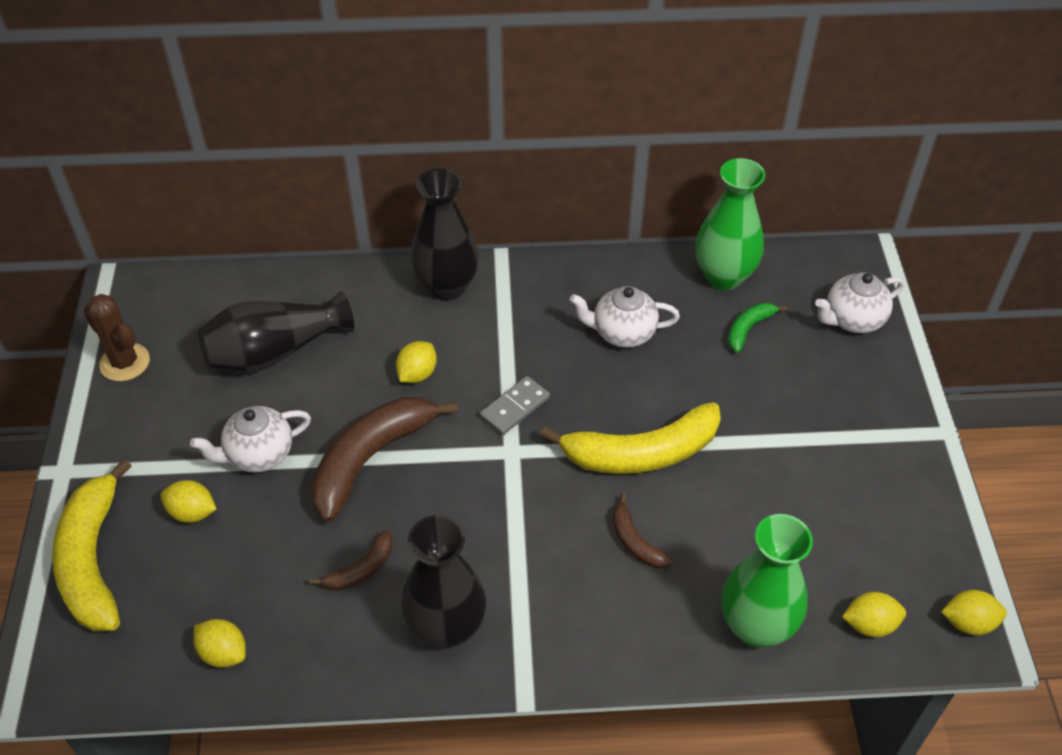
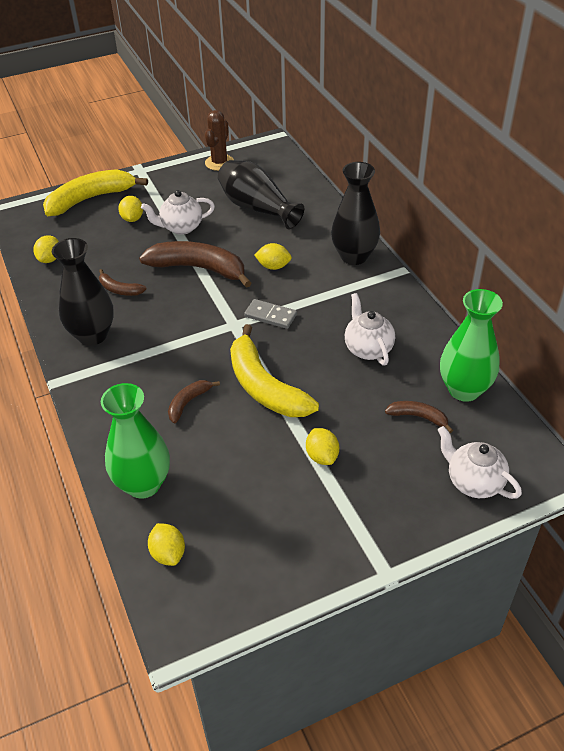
camera: 70 degrees right, 5 degrees down
white teapot [190,406,311,473] -> white teapot turned 60 degrees counterclockwise [141,190,215,235]
green banana [728,303,787,353] -> brown banana [385,401,453,433]
yellow lemon [941,590,1007,635] -> yellow lemon moved to [306,428,339,465]

